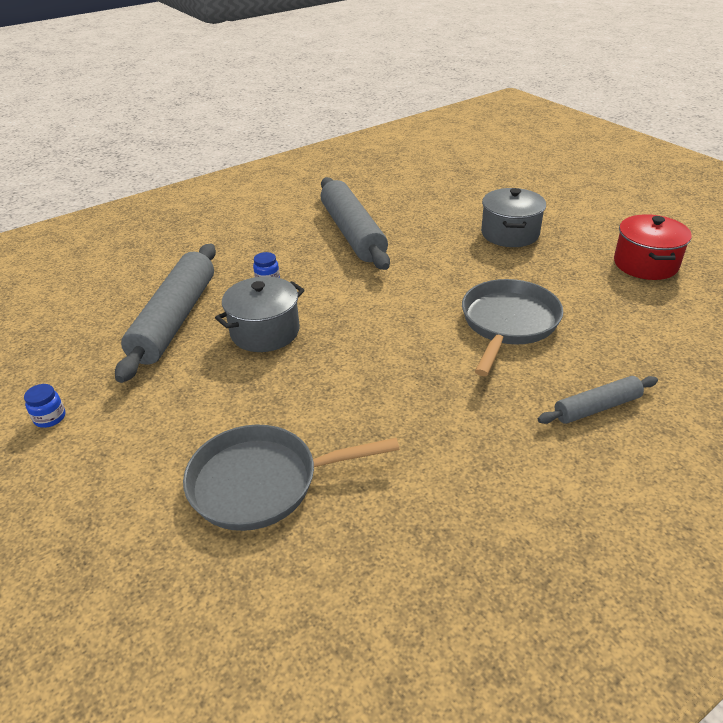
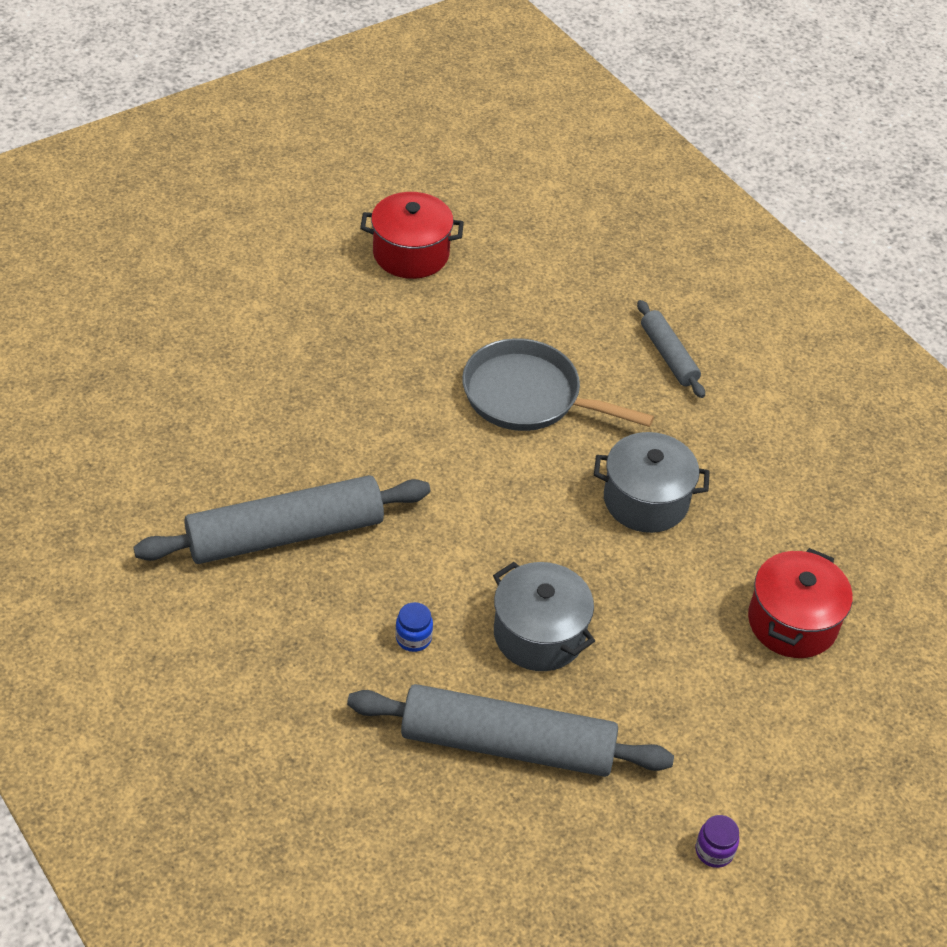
camera: 95 degrees left, 10 degrees up
blue jar [24,384,65,428] -> purple jar [696,815,739,868]
grey pan [183,425,399,531] -> red pot [748,548,853,658]
grey pot [481,188,546,247] -> grey pot moved to [594,432,710,533]

